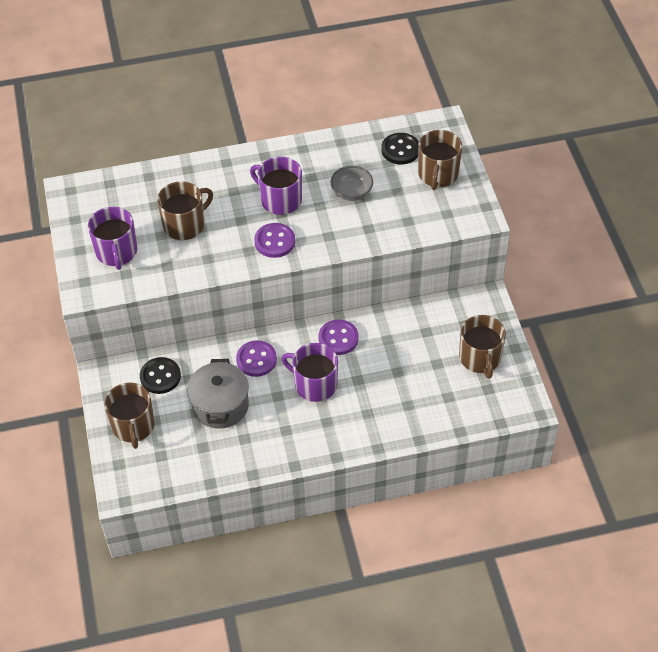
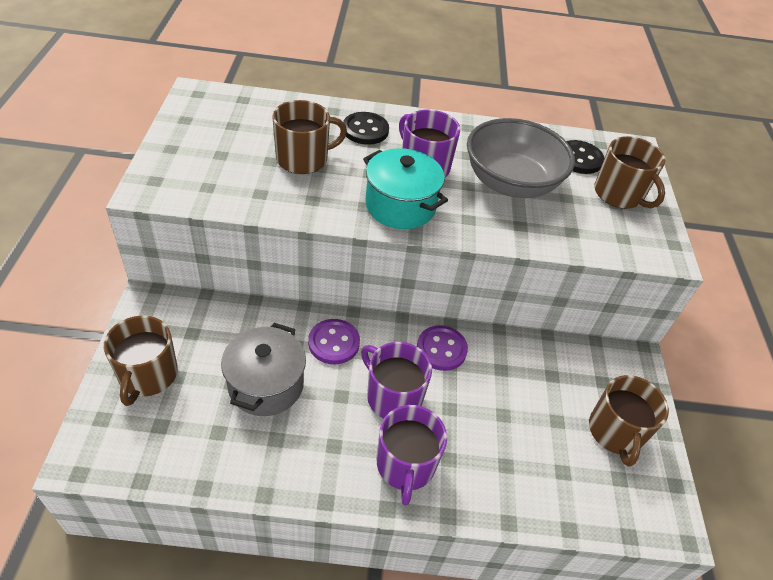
camera: 10 degrees right, 5 degrees down
purple mug [88,207,137,270] -> purple mug moved to [377,405,447,505]
black button [140,357,181,394] -> black button moved to [343,112,389,145]
purple button [254,223,295,258] -> turquoise pot [363,148,448,229]
grey bowl [330,166,373,201] -> grey bowl [467,118,575,198], size x2.00
brown mug [418,130,462,190] -> brown mug turned 60 degrees counterclockwise [594,136,665,209]

